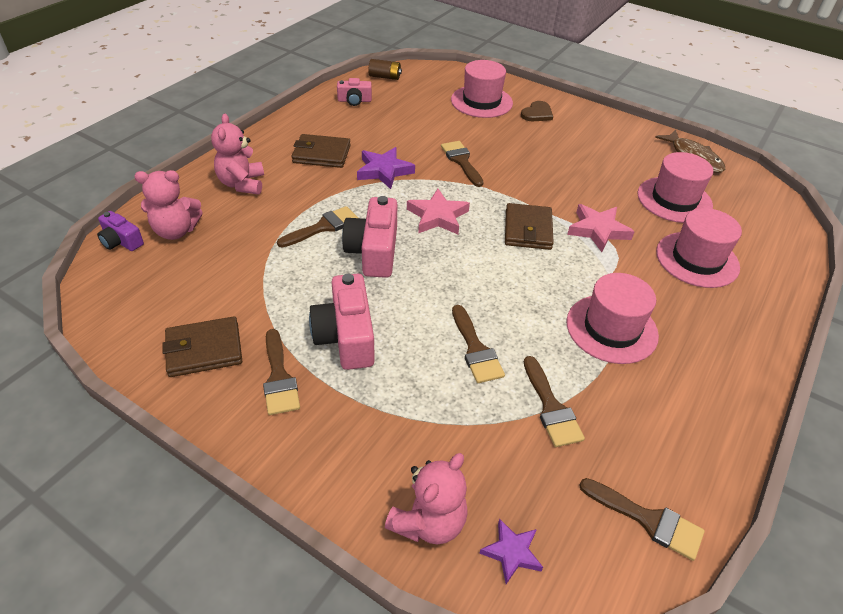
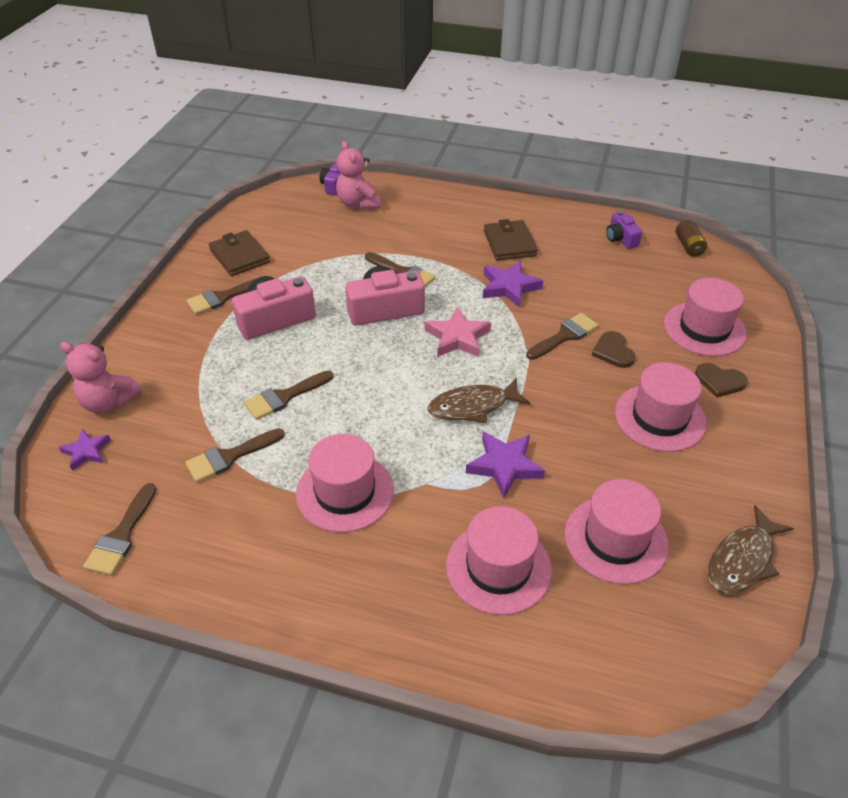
camera: 75 degrees right, 0 degrees up
pink teddy bear [211,114,264,194] -> none
pink camera [337,78,372,106] -> purple camera [606,211,642,249]
brown wallet [505,203,554,250] -> brown fish [428,378,530,423]
pink star [567,204,635,252] -> purple star [466,431,545,498]
none -> brown heart [592,331,636,368]
none -> pink hat [615,362,707,452]

